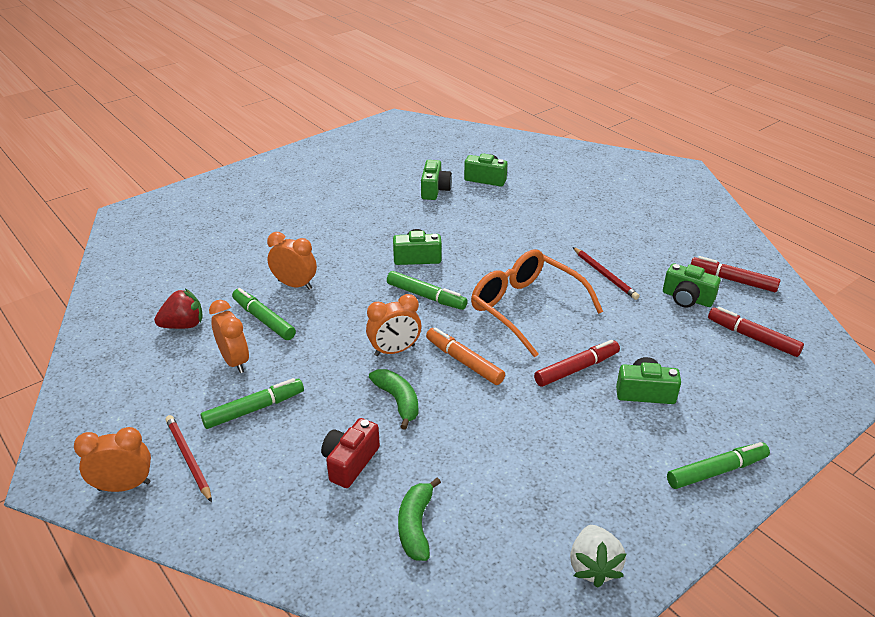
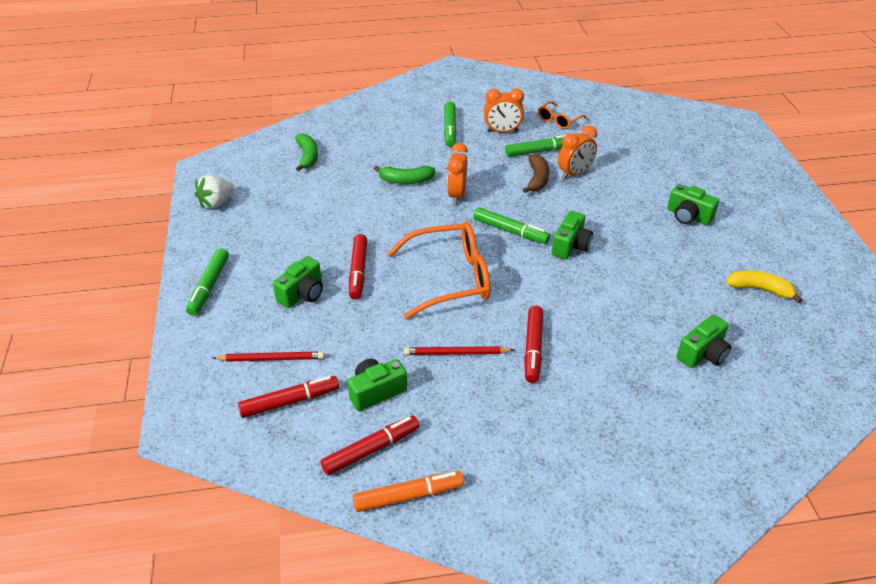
camera: 120 degrees right, 5 degrees up
orange clock [74,427,151,492] -> none
red strawberry [154,288,203,329] -> orange glasses [538,101,587,129]
red pencil [165,415,212,502] -> red pencil moved to [212,351,324,362]
red camera [321,418,380,488] -> none
green marker [387,271,468,310] -> green marker turned 120 degrees counterclockwise [473,207,550,244]
green banana [398,477,441,561] -> green banana turned 45 degrees clockwise [295,133,318,172]
green camera [421,160,452,200] -> green camera moved to [667,184,719,225]
orange marker [426,327,505,385] -> orange marker moved to [353,471,464,512]
white strawberry [570,525,627,588] -> white strawberry turned 75 degrees counterclockwise [195,175,235,209]
none -> brown banana [523,154,549,193]
none -> red marker [524,306,543,383]
none -> yellow banana [726,270,802,303]

